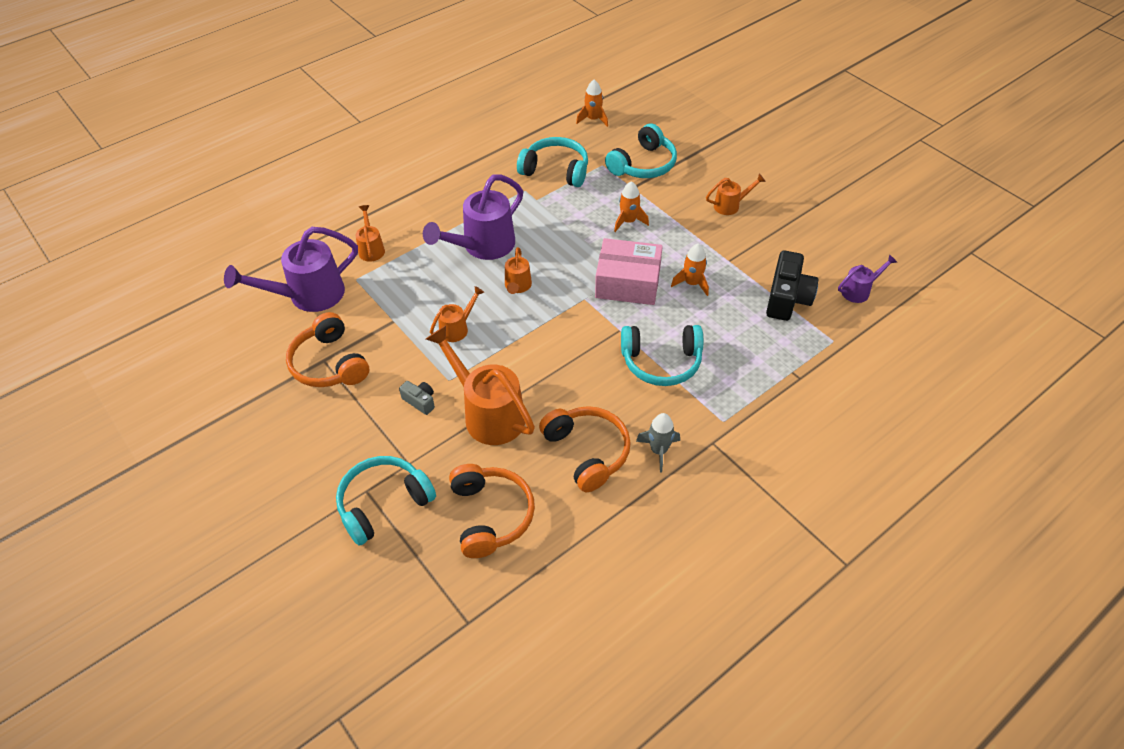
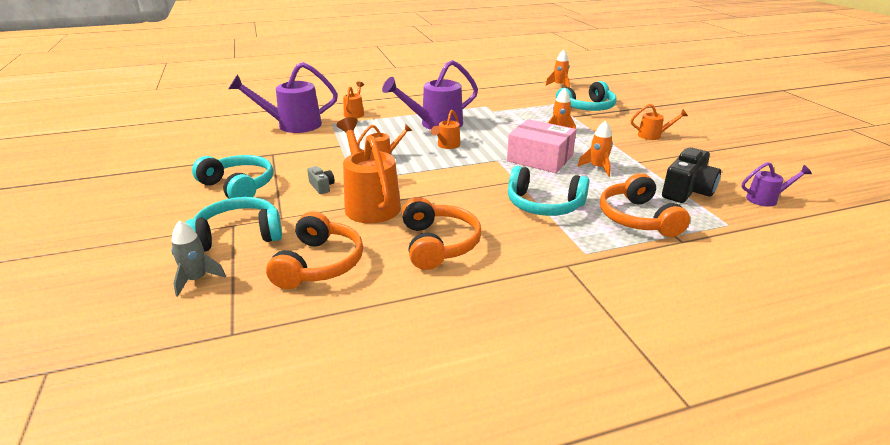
camera: 20 degrees right, 20 degrees down
orange headphones [286,312,369,387] -> orange headphones moved to [600,173,690,237]
turquoise headphones [517,137,588,187] -> turquoise headphones moved to [192,155,273,199]
grey rocket [636,413,680,472] -> grey rocket moved to [171,221,226,297]

